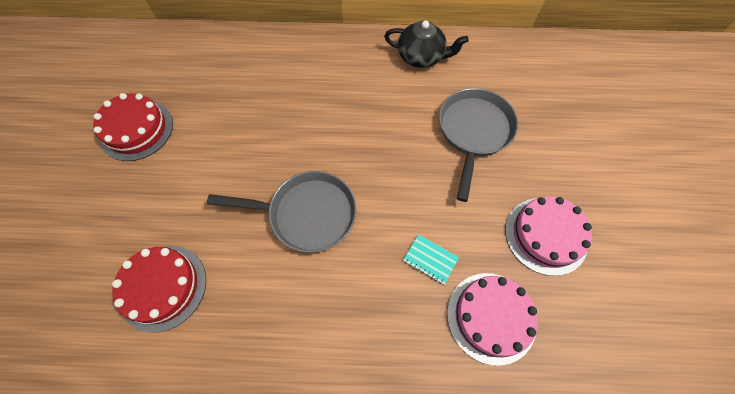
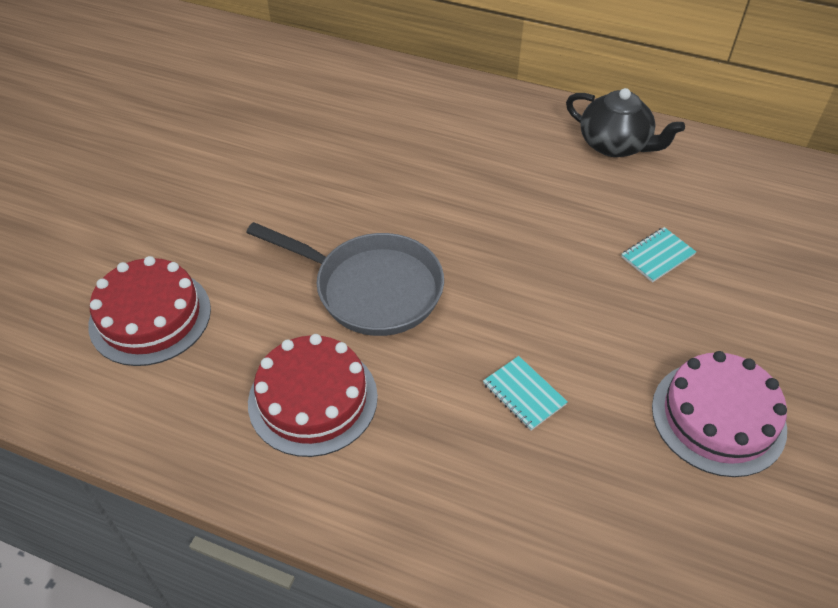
camera: 20 degrees right, 15 degrees down
red cake [93,93,173,161] -> red cake moved to [248,334,378,457]
grey pan [439,88,518,202] -> turquoise notebook [621,227,696,282]
pink cake [447,273,538,366] -> none

